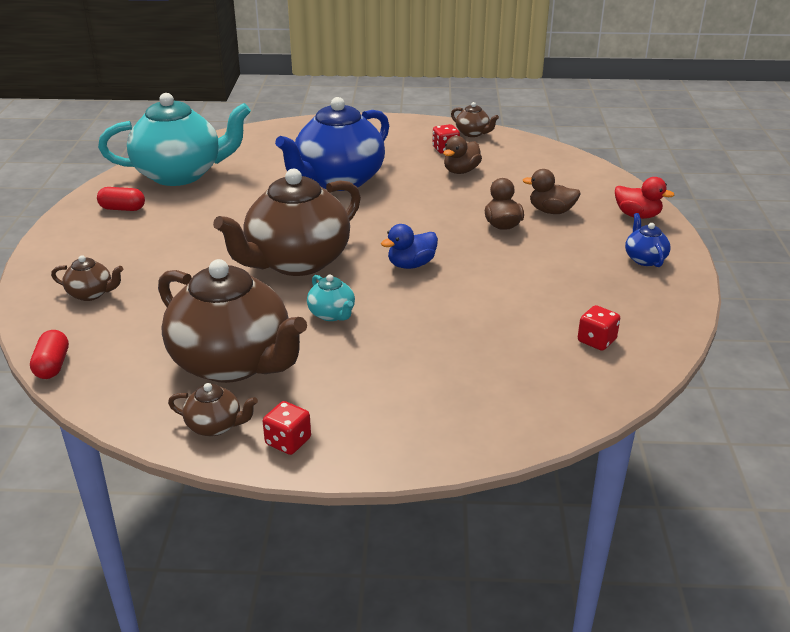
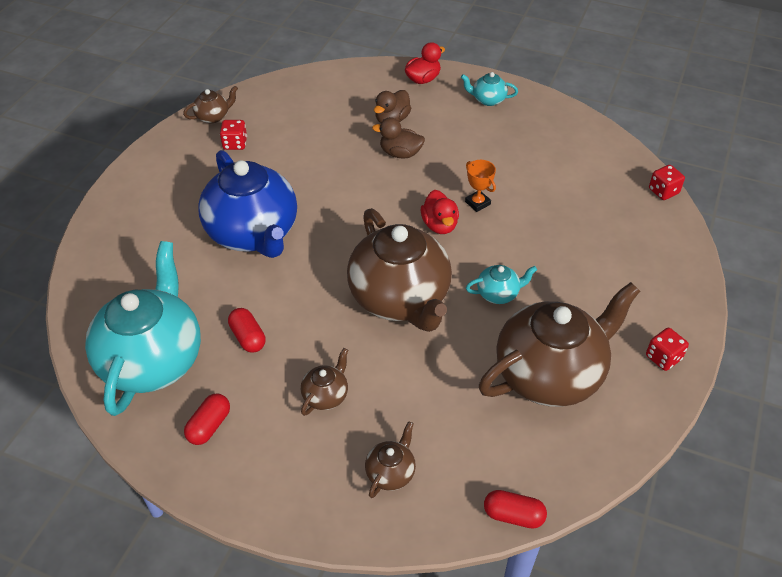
camera: 70 degrees left, 15 degrees up
brown teapot [168,383,258,437] -> brown teapot moved to [301,348,348,416]
blue duck [381,224,438,269] -> red duck [421,190,459,234]
brown duck [443,136,482,174] -> none
red dice [578,305,620,351] -> red dice moved to [649,165,685,200]
blue teapot [625,213,671,267] -> turquoise teapot [461,72,518,106]
none -> red capsule [228,308,266,353]
none -> orange trophy [465,160,496,212]

